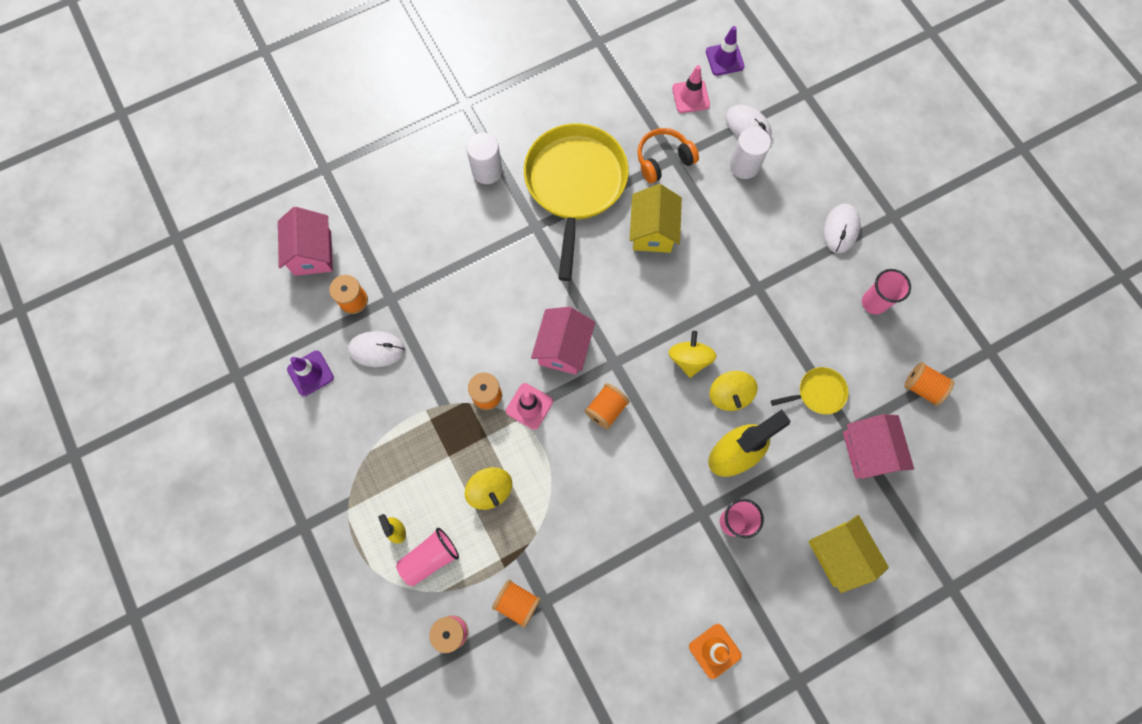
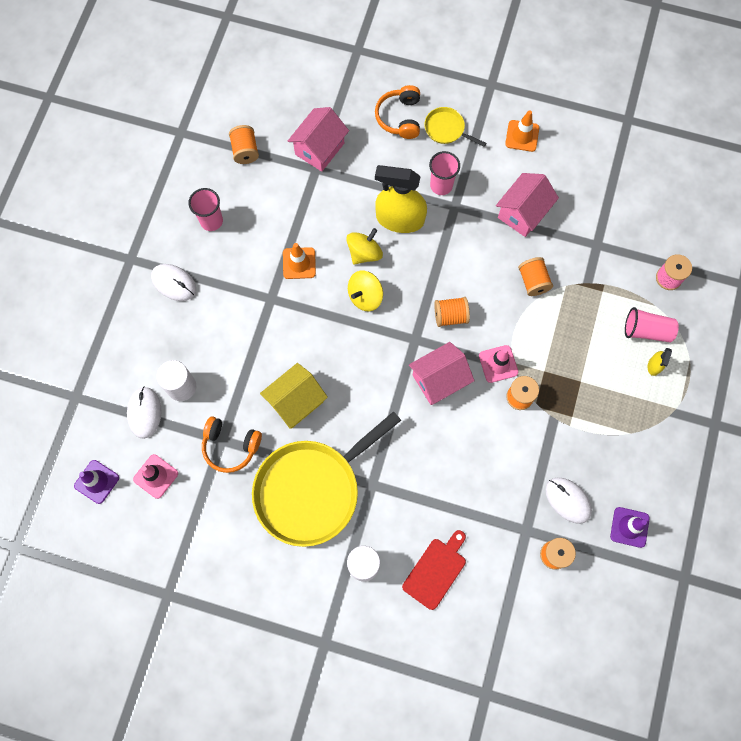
camera: 135 degrees left, 0 degrees up
pink house [278,207,333,276] -> pink house moved to [496,173,559,237]
yellow spinning top [464,467,512,510] -> none
orange spool [492,579,541,628] -> orange spool moved to [518,257,553,296]
yellow pan [771,367,849,414] -> yellow pan moved to [424,107,486,147]
yellow house [809,515,889,593] -> orange headphones [375,85,420,139]
white mouse [823,204,861,253] -> white mouse turned 60 degrees clockwise [151,264,196,301]
none -> orange traffic cone [283,243,316,279]
none -> red cutting board [402,530,466,610]

